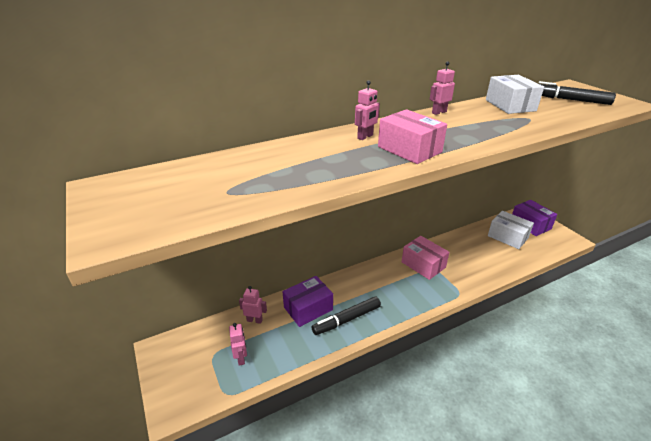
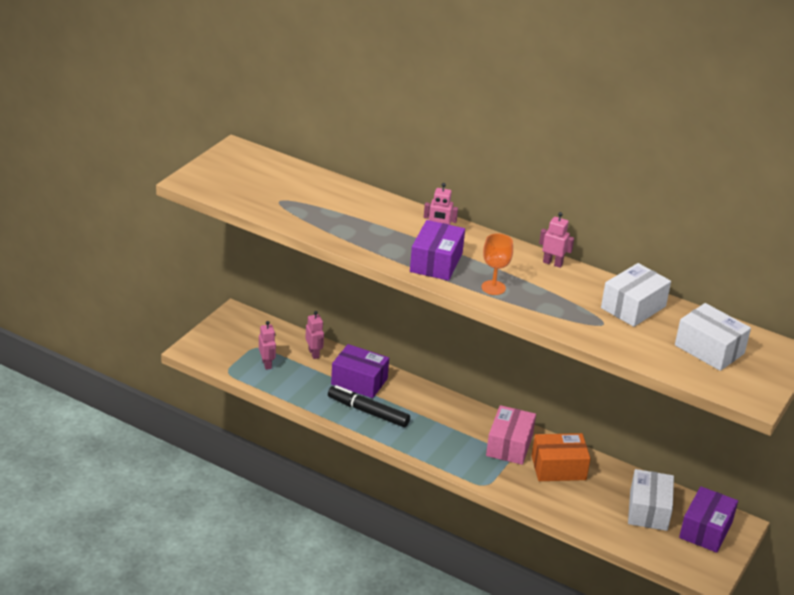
camera: 55 degrees right, 0 degrees up
pink robot [229,323,247,366] -> pink robot turned 60 degrees counterclockwise [259,321,276,370]
pink box [378,109,447,164] -> purple box [410,220,465,281]
black marker [538,81,616,105] -> white box [675,303,751,371]
none -> orange goblet [481,233,513,295]
none -> orange box [532,433,591,481]

